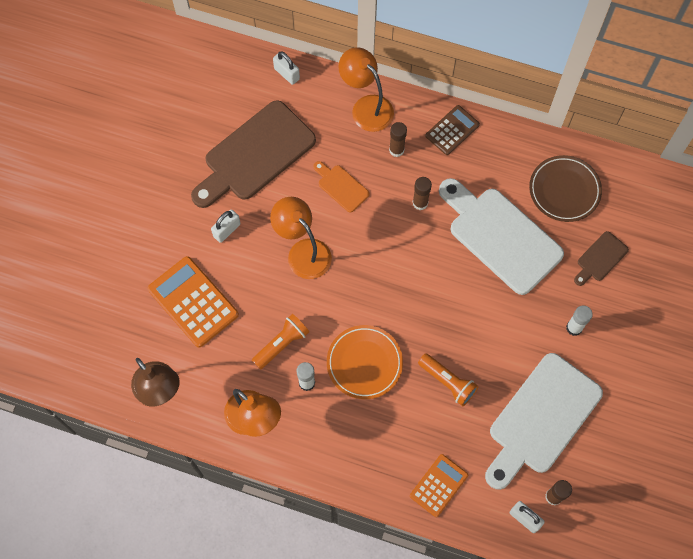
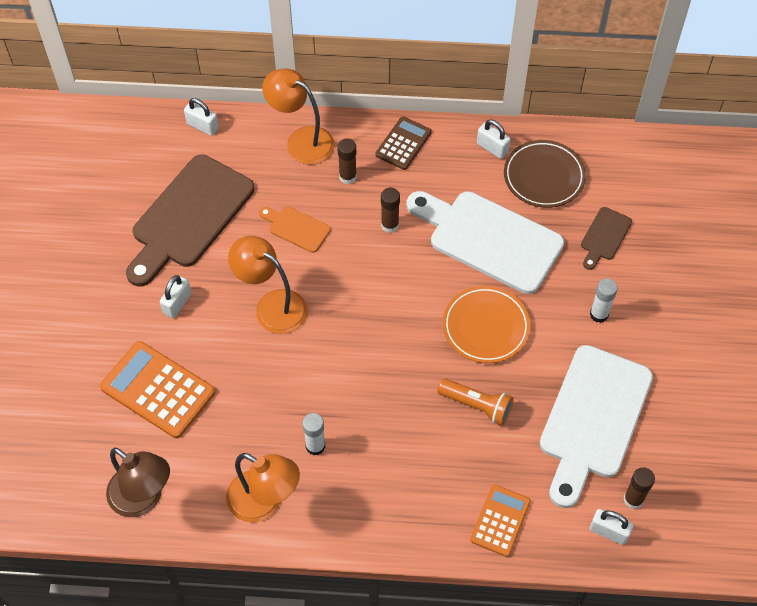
camera: 15 degrees left, 10 degrees down
orange flashlight [252,314,309,370] -> none
orange plate [327,325,403,399] -> orange plate moved to [443,286,531,363]
none -> white padlock [477,120,511,159]

